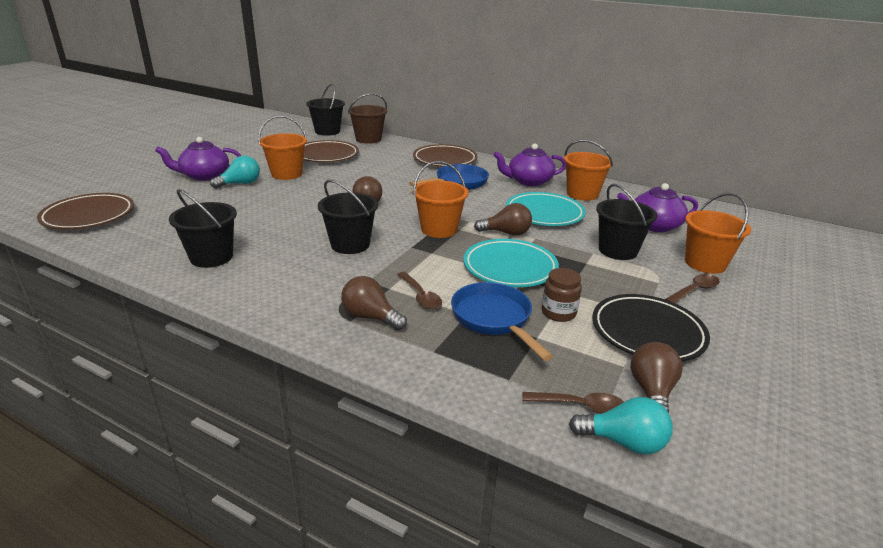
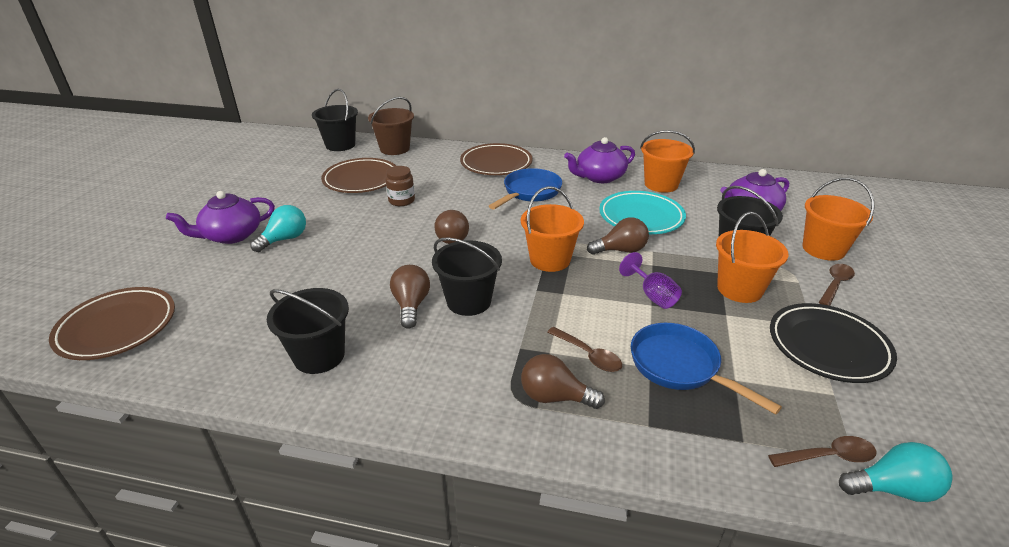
camera: 15 degrees left, 5 degrees up
orange bucket [258,115,307,180] -> orange bucket moved to [716,212,789,303]
turquoise plate [463,239,559,287] -> purple goblet [619,252,682,309]
brown jar [542,268,582,322] -> brown jar moved to [386,166,415,206]
brown light bulb [631,342,683,413] -> brown light bulb moved to [390,265,430,329]

